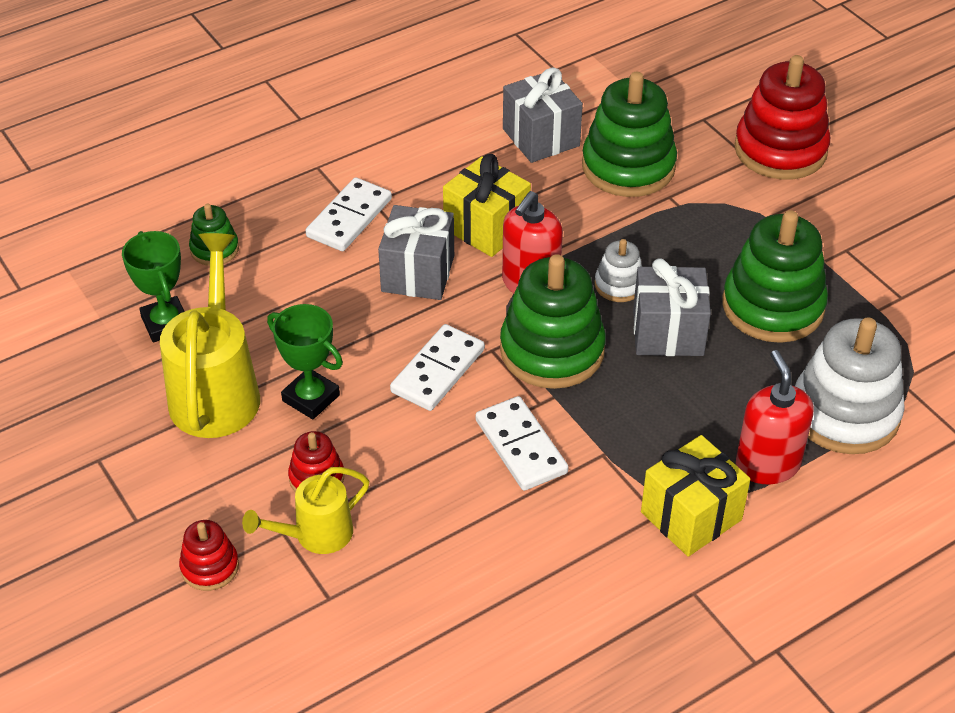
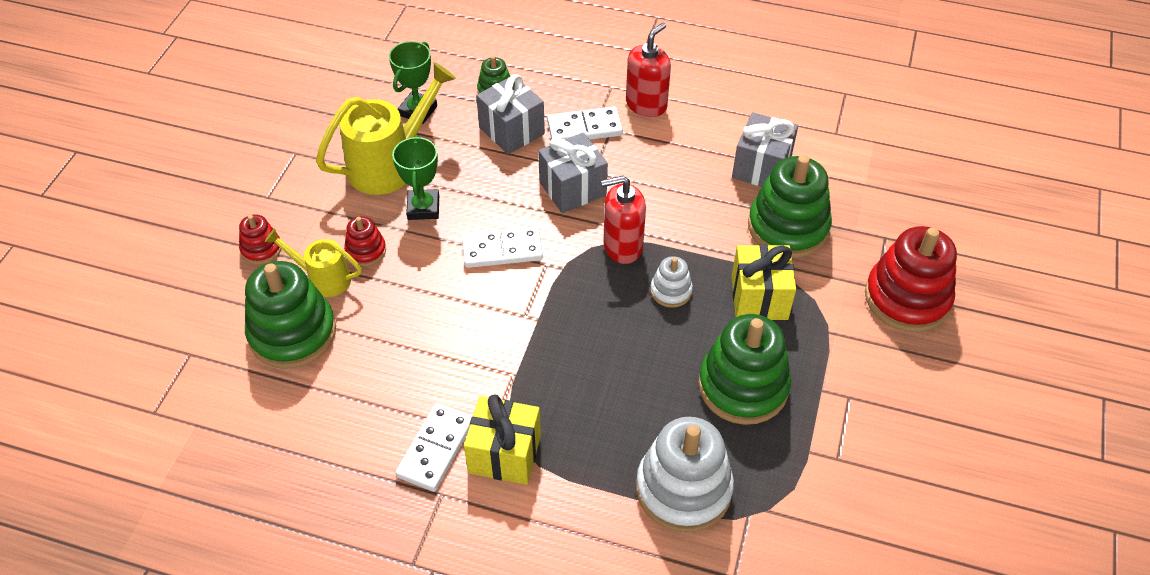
camera: 50 degrees right, 5 degrees up
yellow gift [443,154,531,257] -> yellow gift moved to [731,244,796,320]
white domino [476,396,568,491] -> white domino moved to [396,403,473,492]
green stacking toy [500,254,606,389] -> green stacking toy moved to [245,261,336,369]
grey gift [633,258,711,356] -> grey gift moved to [476,74,545,154]
red soap dispenser [736,350,814,484] -> red soap dispenser moved to [626,22,671,117]

